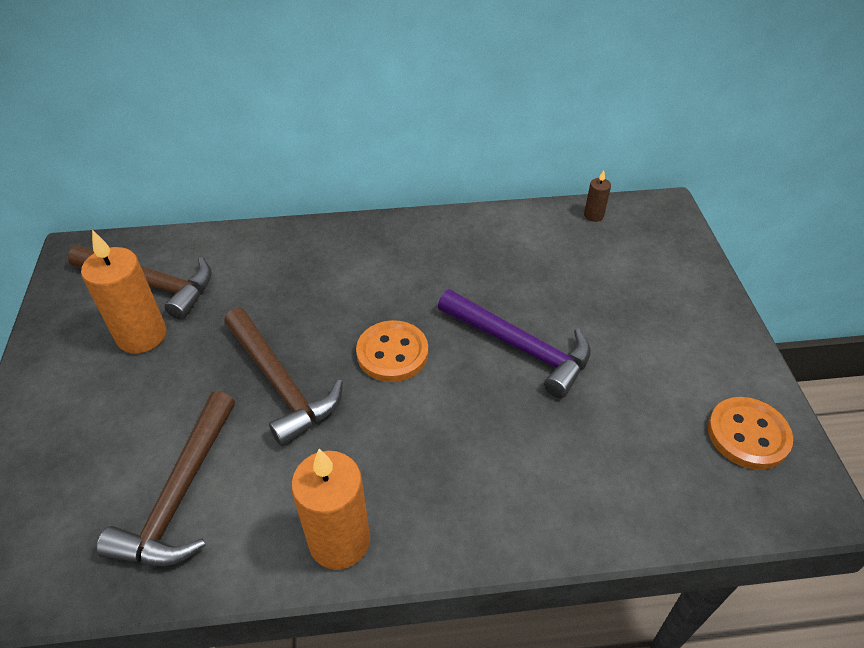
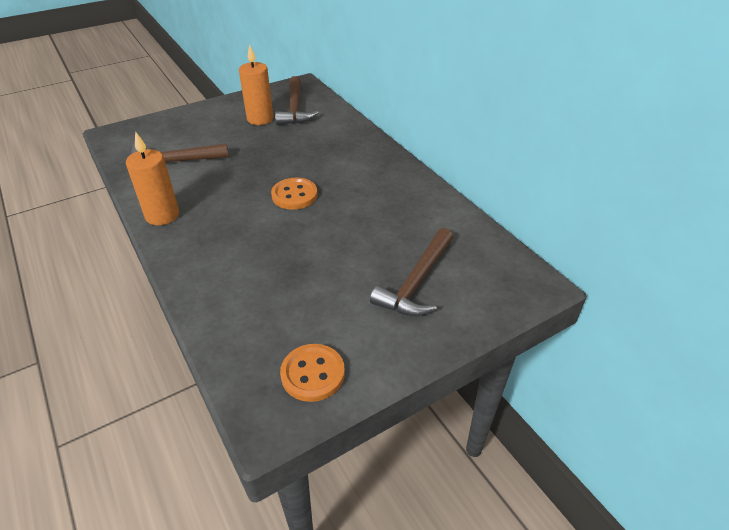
camera: 65 degrees right, 5 degrees down
brown hammer [224,308,343,446] -> brown hammer moved to [370,228,453,316]
purple hammer [438,289,591,398] -> none
brown candle [584,170,611,222] -> none

